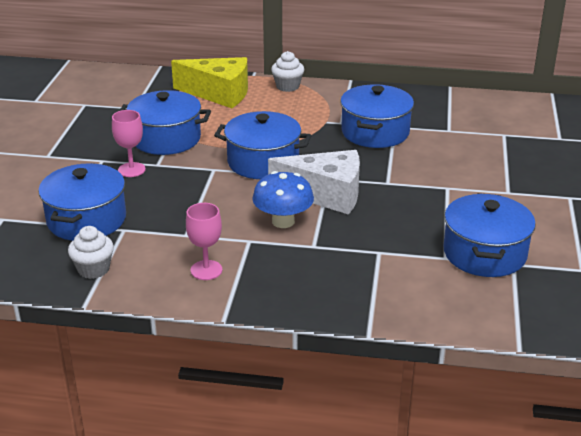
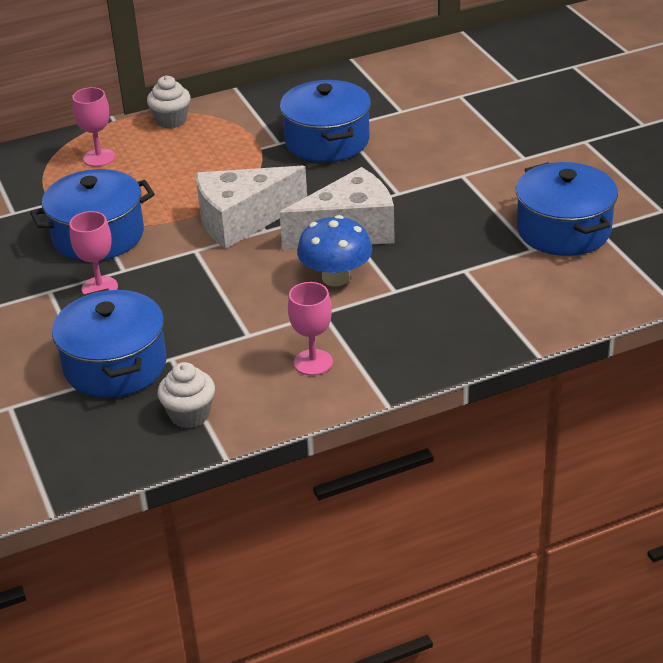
camera: 30 degrees left, 5 degrees up
yellow cheese [171,57,248,108] -> pink goblet [72,87,115,167]
blue pot [214,111,311,179] -> white cheese [196,165,307,249]

